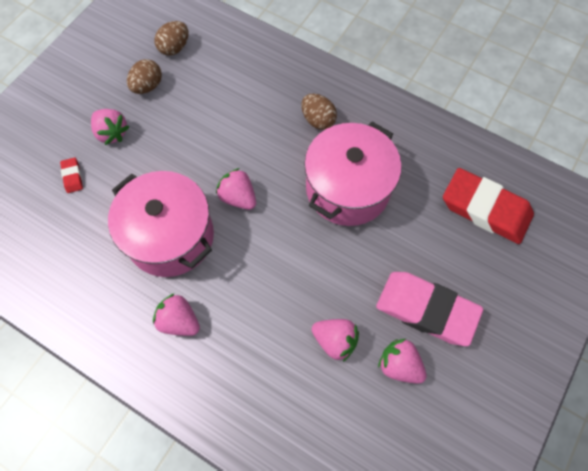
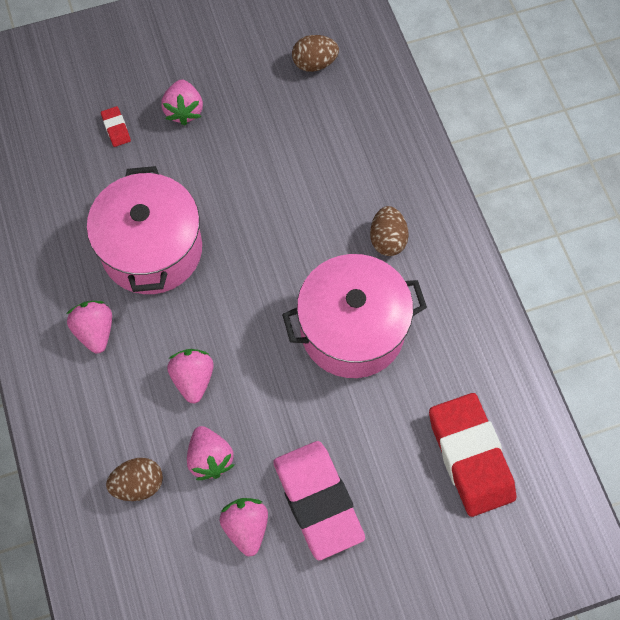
camera: 40 degrees right, 0 degrees up
red eraser [60,157,83,193] -> red eraser turned 45 degrees counterclockwise [101,106,131,147]
brown egg [127,59,162,94] -> brown egg moved to [106,458,163,501]
pink strawberry [216,168,256,210] -> pink strawberry moved to [167,349,214,404]

